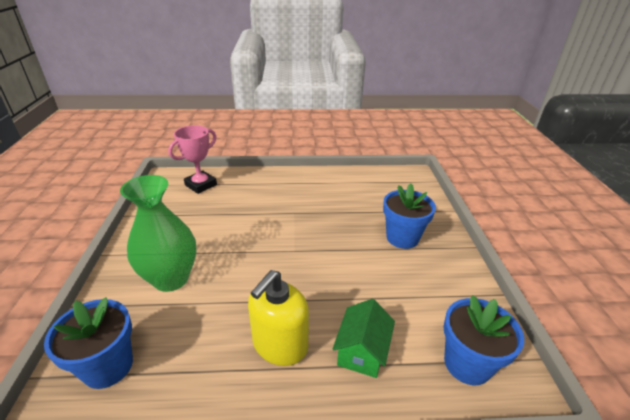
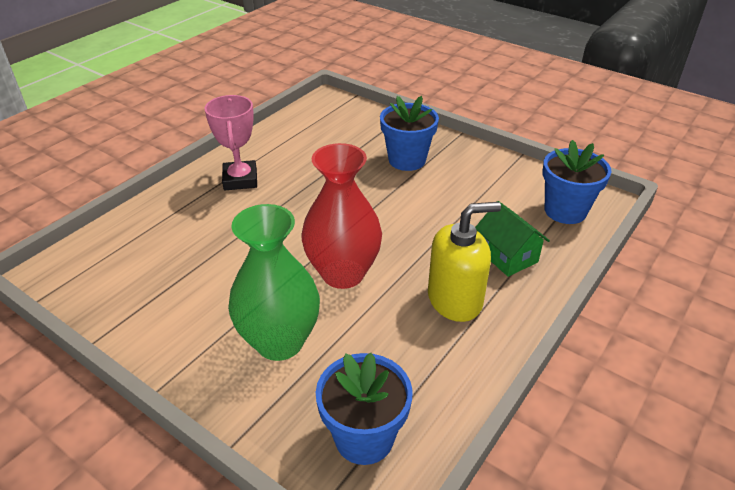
camera: 50 degrees left, 5 degrees up
pink trophy [168,125,217,194] -> pink trophy moved to [204,95,257,190]
yellow soap dispenser [248,270,309,366] -> yellow soap dispenser turned 90 degrees counterclockwise [428,202,501,322]
none -> red vase [301,143,382,289]

